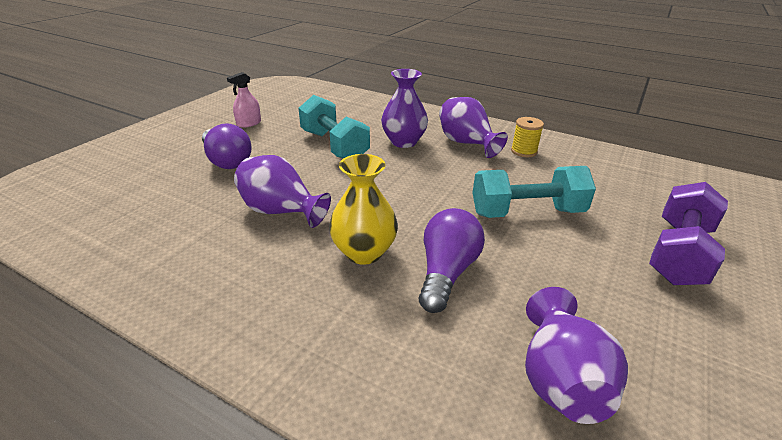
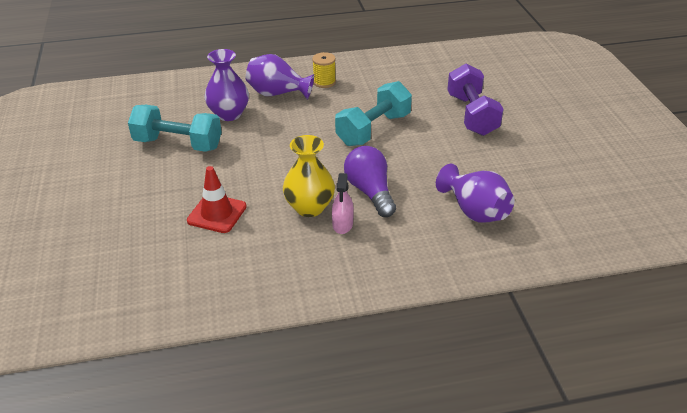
camera: 40 degrees left, 5 degrees up
purple light bulb [202,123,252,169] -> none
pink spray bottle [227,72,261,128] -> pink spray bottle moved to [332,173,354,234]
purple vase [234,155,331,228] -> red traffic cone [187,166,247,233]

